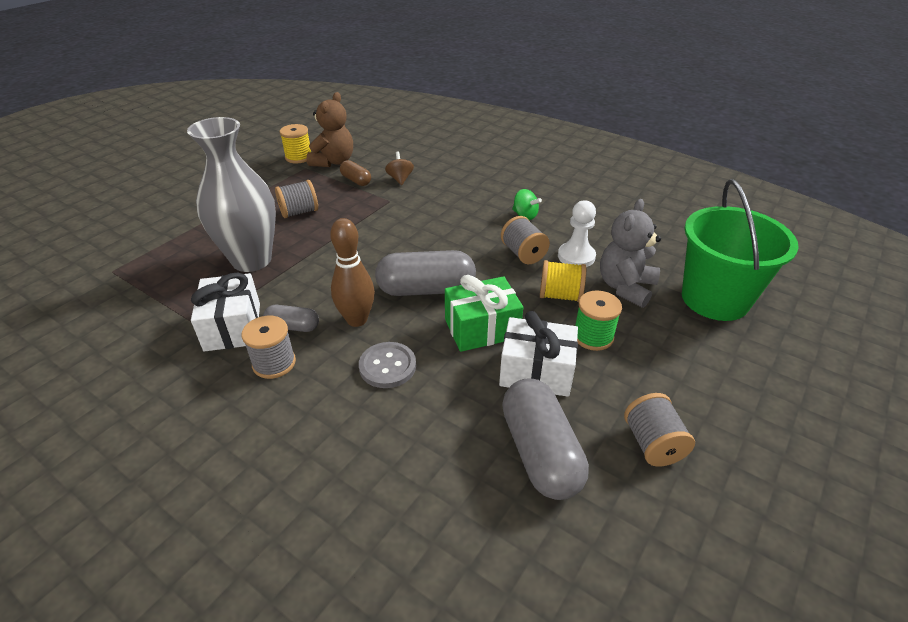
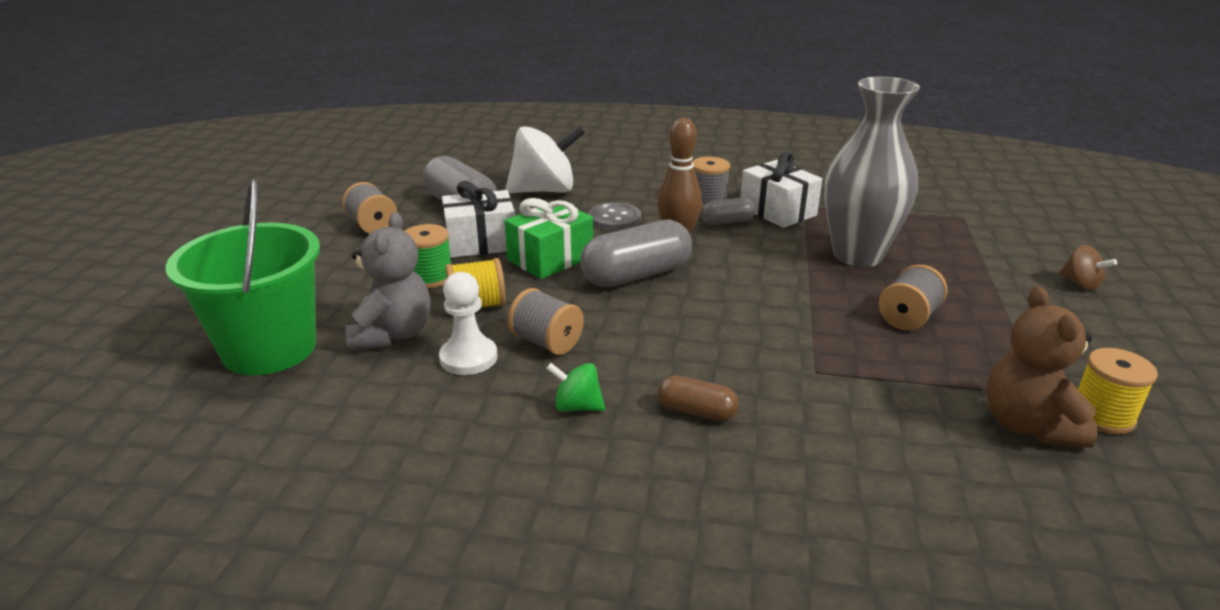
camera: 155 degrees right, 10 degrees down
brown capsule [340,160,371,186] -> brown capsule moved to [658,375,739,421]
brown spinning top [385,151,414,185] -> brown spinning top moved to [1059,245,1117,290]
none -> white spinning top [505,125,585,193]

